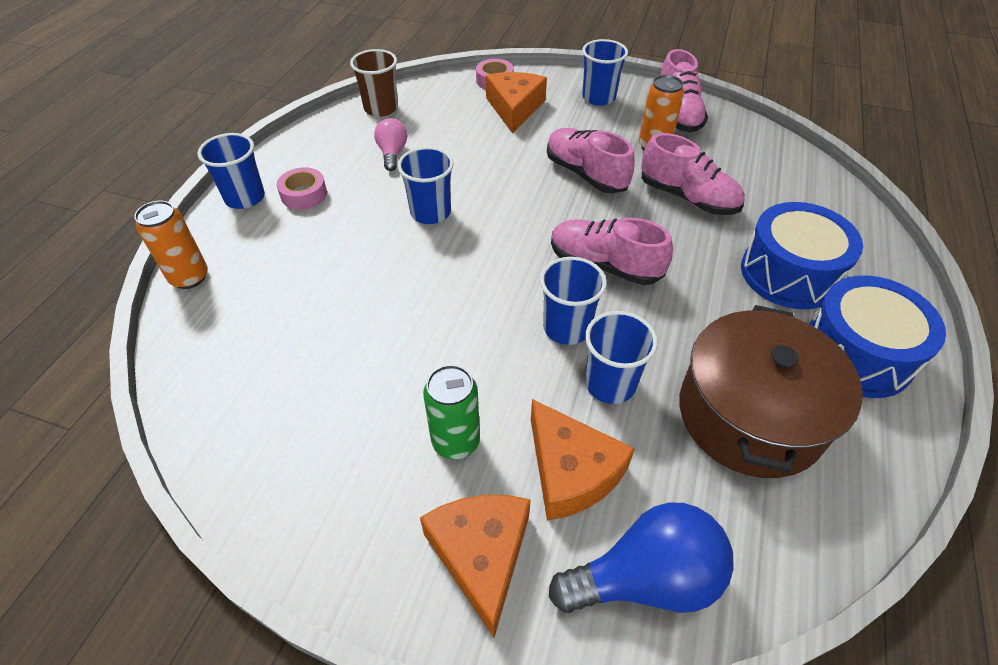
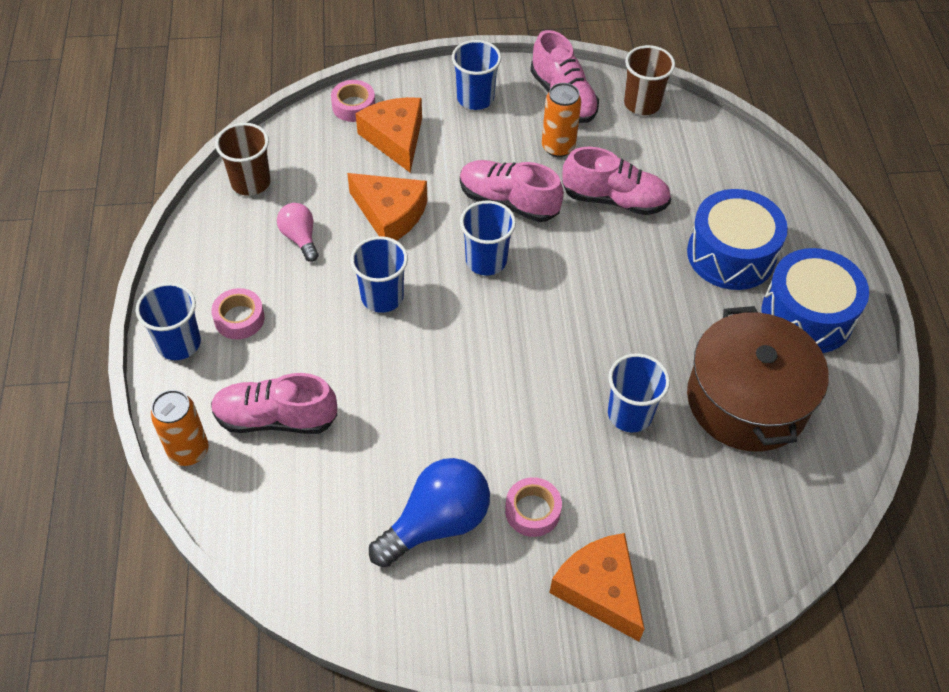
camera: 25 degrees left, 5 degrees up
green can [423,365,480,460] -> pink tape [505,477,562,537]
orange cheese [531,399,635,521] -> orange cheese moved to [347,173,427,241]
blue cup [540,257,607,345] -> blue cup moved to [460,200,516,276]
blue light bulb [549,503,734,613] -> blue light bulb moved to [369,458,490,567]
pink shoe [551,217,673,285] -> pink shoe moved to [211,373,337,434]
none -> brown cup [624,45,675,115]

